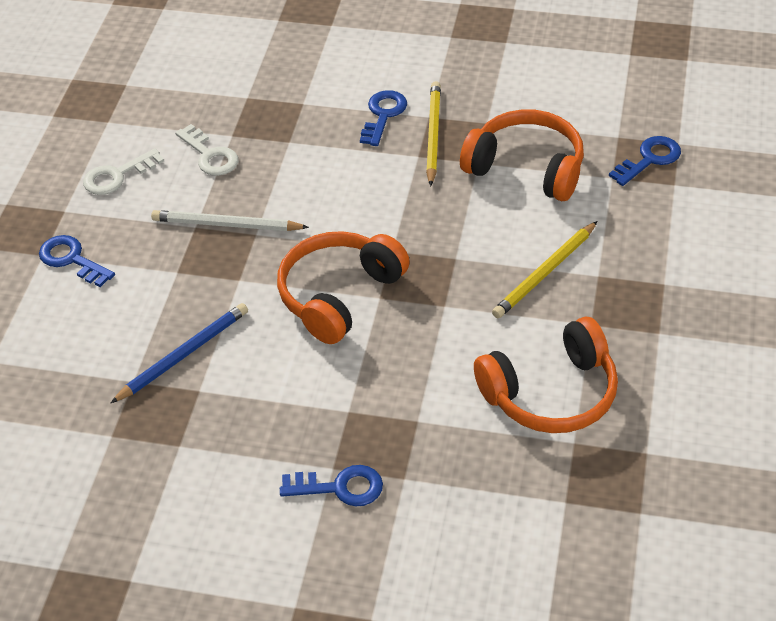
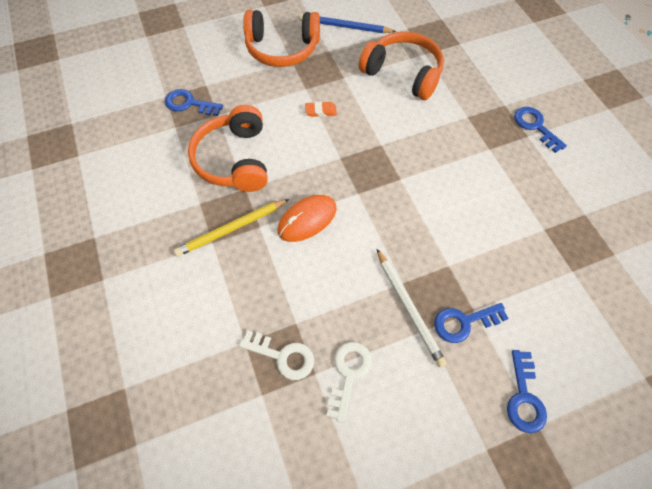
camera: 125 degrees left, 15 degrees up
white key [83,148,164,195] -> white key moved to [239,330,314,380]
blue pencil [111,303,248,403] -> blue pencil moved to [300,14,396,33]
orange headphones [277,231,410,344] -> orange headphones moved to [243,10,320,67]
blue key [360,90,407,146] -> blue key moved to [434,303,509,343]
yellow pencil [492,221,598,318] -> orange eraser [305,102,337,117]
none -> orange mouse [278,195,336,242]

